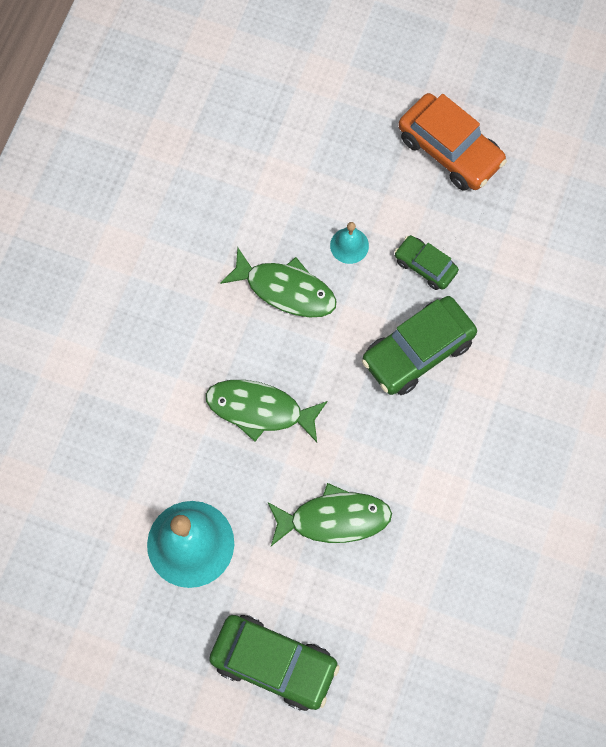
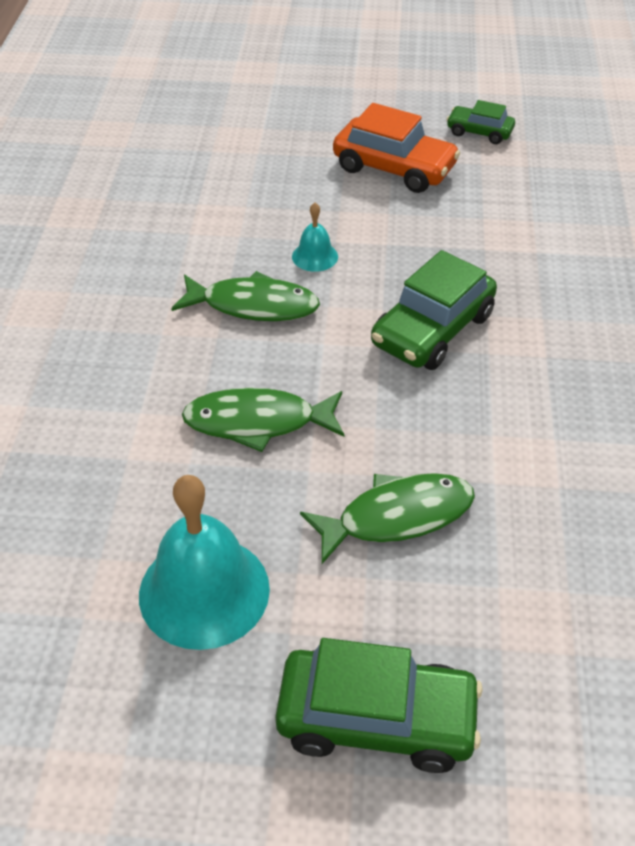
camera: 15 degrees left, 25 degrees down
green car [394,235,459,290] -> green car moved to [446,100,515,144]

